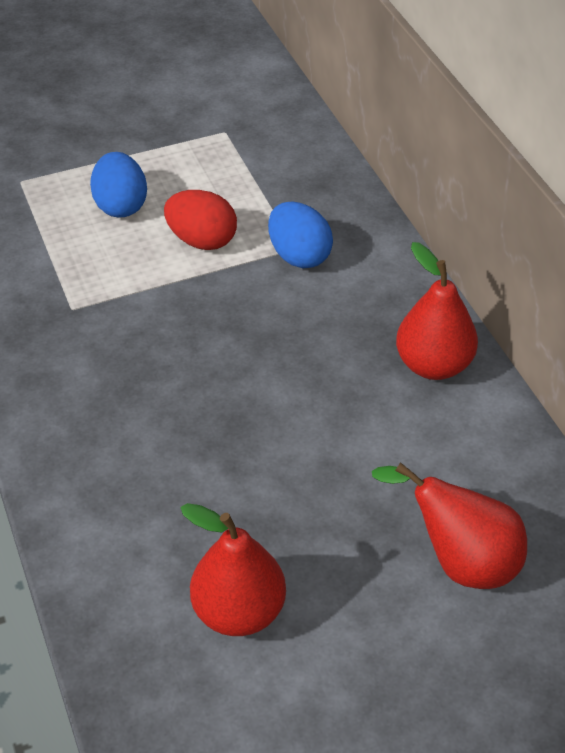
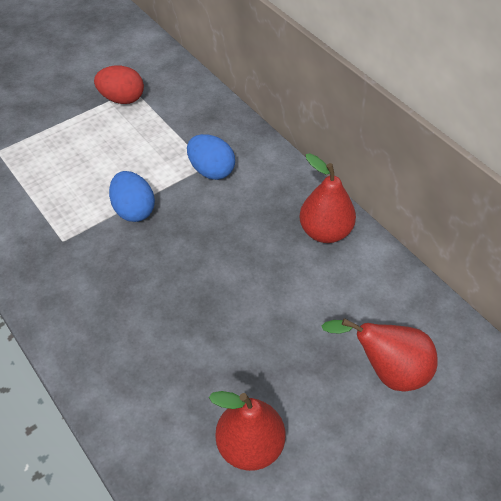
camera: 15 degrees left, 5 degrees up
blue egg [90,152,147,217] -> blue egg moved to [109,171,155,222]
red egg [164,190,237,250] -> red egg moved to [94,65,144,104]

